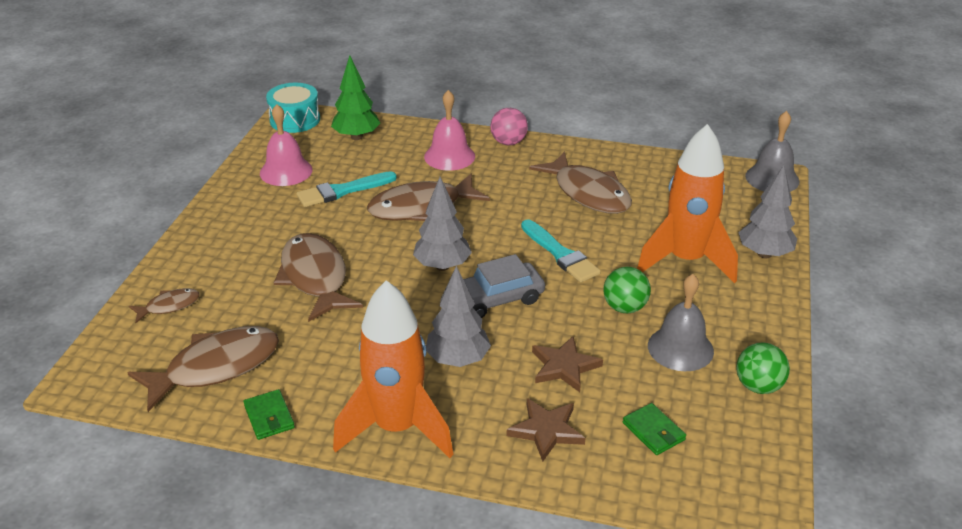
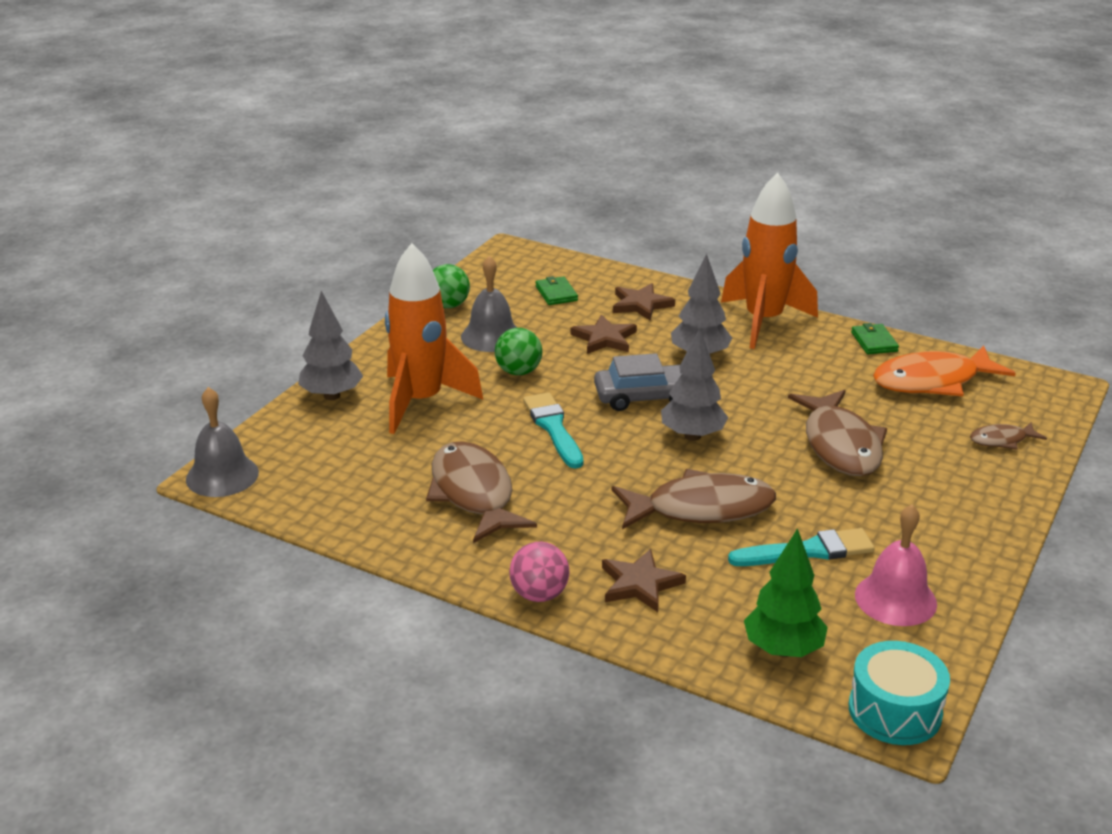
camera: 165 degrees left, 5 degrees down
brown fish [127,326,279,412] -> orange fish [873,345,1016,396]
pink bell [424,90,475,170] -> brown star [602,549,686,612]

